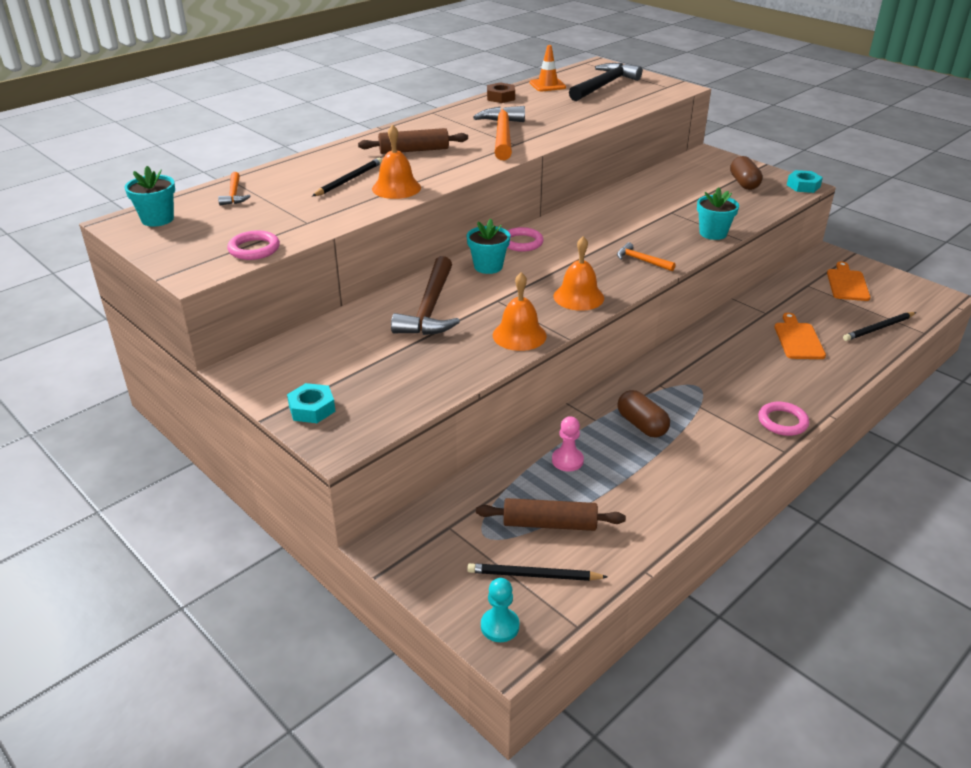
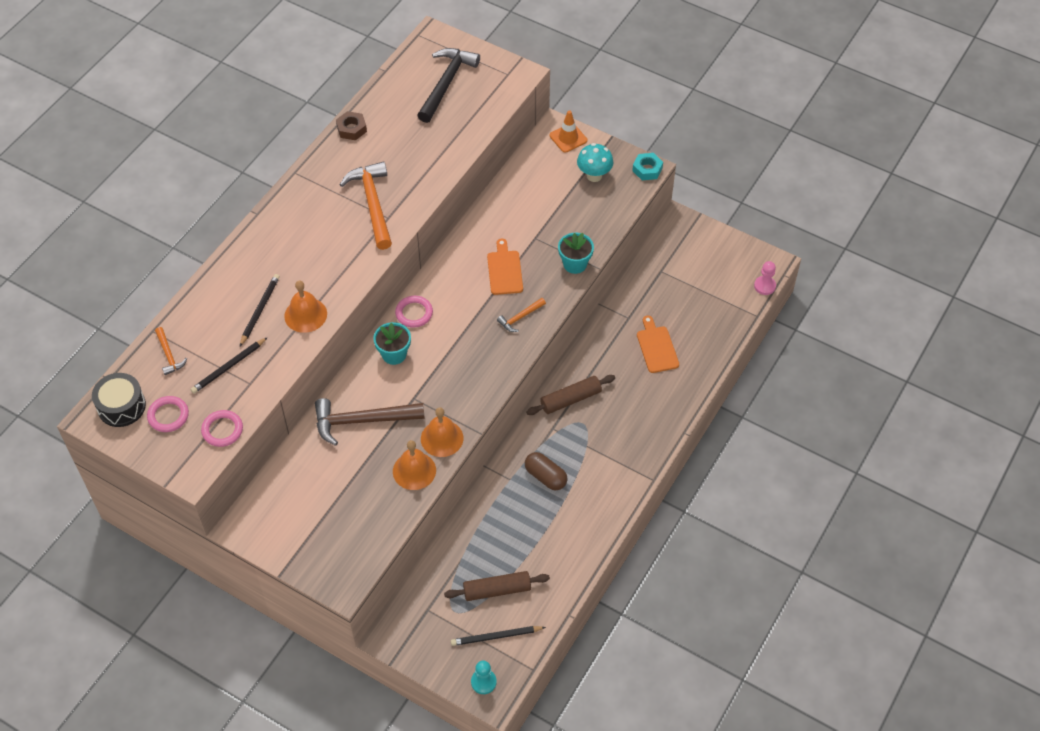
camera: 15 degrees left, 20 degrees up
turquoise flower pot [125,166,175,227] -> black drum [92,373,146,427]
turquoise nut [287,383,336,423] -> none
brown rolling pin [358,128,468,154] -> brown rolling pin moved to [526,375,615,415]
brown hammer [391,256,460,335] -> brown hammer turned 90 degrees clockwise [315,398,425,446]
orange traffic cone [530,45,566,91] -> orange traffic cone moved to [550,110,587,153]
pink pawn [552,416,584,471] -> pink pawn moved to [754,261,776,295]
orange bell [553,236,604,311] -> orange bell moved to [393,440,436,490]
orange hammer [617,242,676,271] -> orange hammer turned 60 degrees counterclockwise [497,298,546,332]
brown capsule [730,156,763,190] -> turquoise mushroom [577,143,614,182]
pink ring [758,402,809,436] -> pink ring moved to [147,396,189,432]
orange cutting board [827,261,870,301] -> orange cutting board moved to [487,239,523,295]
black pencil [843,312,916,341] -> black pencil moved to [190,337,268,394]

